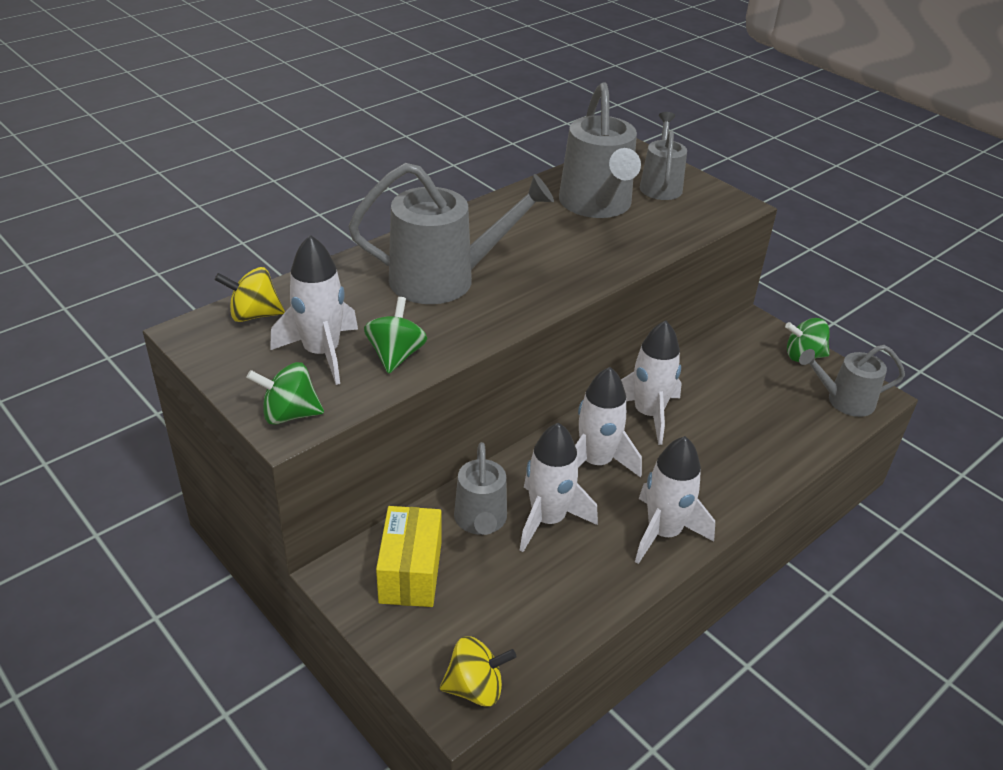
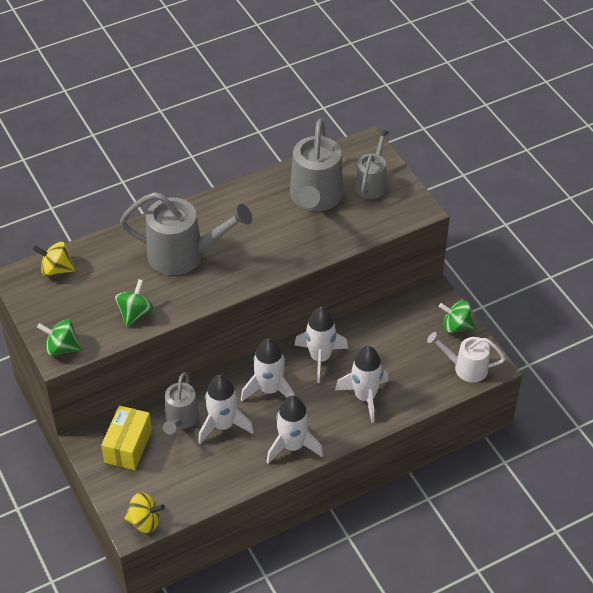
camera: 15 degrees right, 10 degrees up
white rocket [270,235,358,385] -> white rocket moved to [335,346,389,423]
grey watering can [799,345,905,417] -> white watering can [427,332,505,383]

